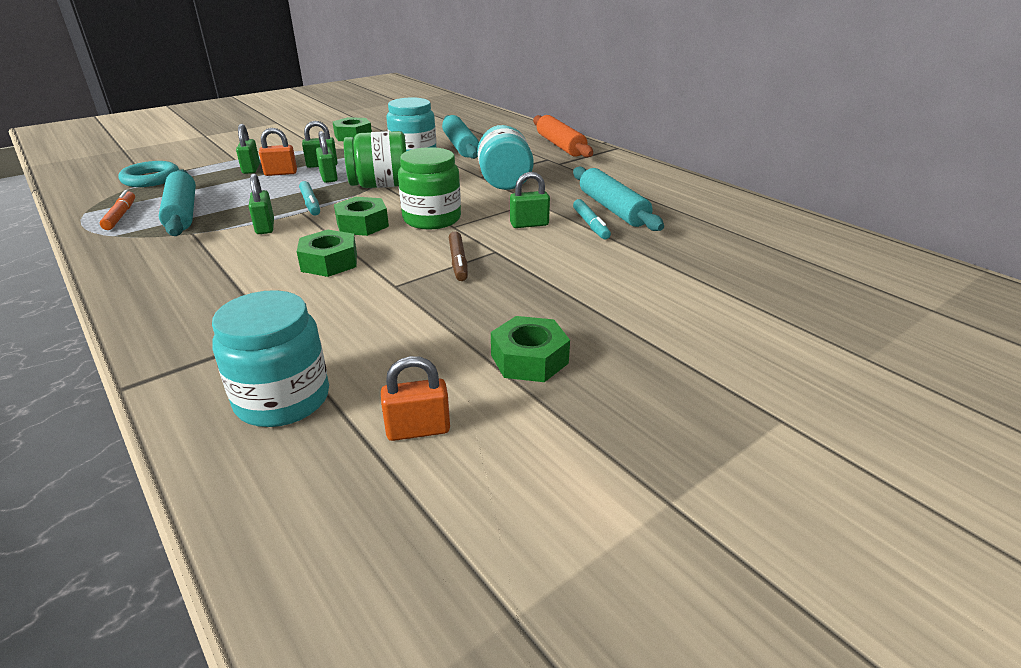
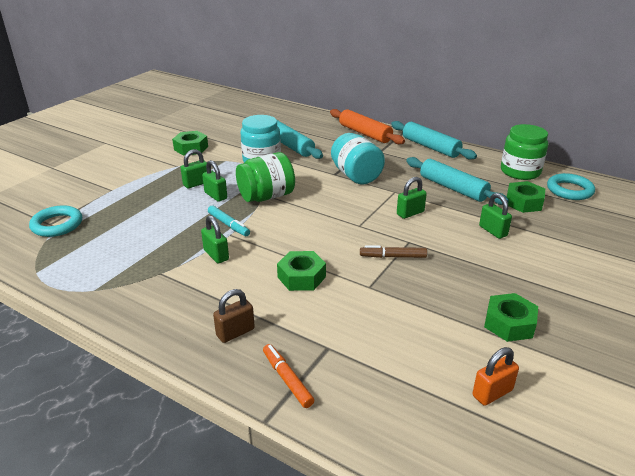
camera: 20 degrees left, 0 degrees up
orange marker [100,190,135,230] -> orange marker moved to [263,344,314,408]
turquoise rolling pin [159,169,196,236] -> turquoise rolling pin moved to [391,121,477,159]
turquoise jar [212,290,329,427] -> none
green padlock [236,124,260,174] -> green padlock moved to [479,193,512,239]
orange padlock [259,128,297,176] -> none
green nut [334,197,389,236] -> green nut moved to [507,181,545,213]
green jar [398,147,461,230] -> green jar moved to [501,124,548,180]
brown marker [449,231,468,281] -> brown marker turned 120 degrees clockwise [360,245,427,258]
turquoise marker [573,199,611,239] -> none
none -> brown padlock [213,289,255,343]
none -> turquoise ring [547,173,595,200]

